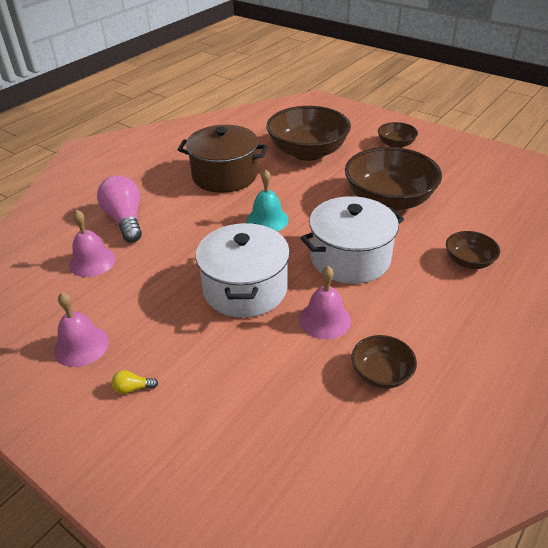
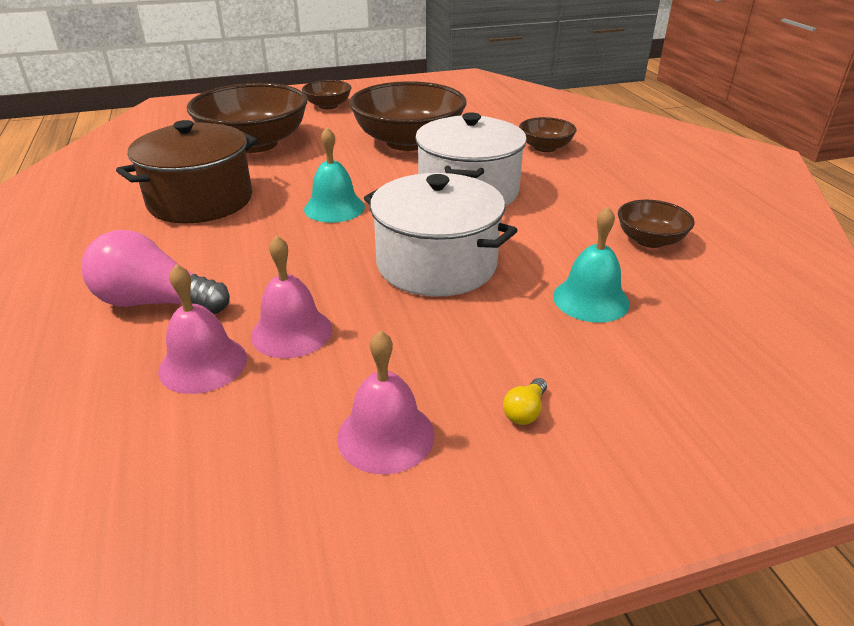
camera: 55 degrees left, 5 degrees down
pink bell [299,266,351,340] -> pink bell moved to [251,235,332,358]
none -> turquoise bell [553,206,630,323]

